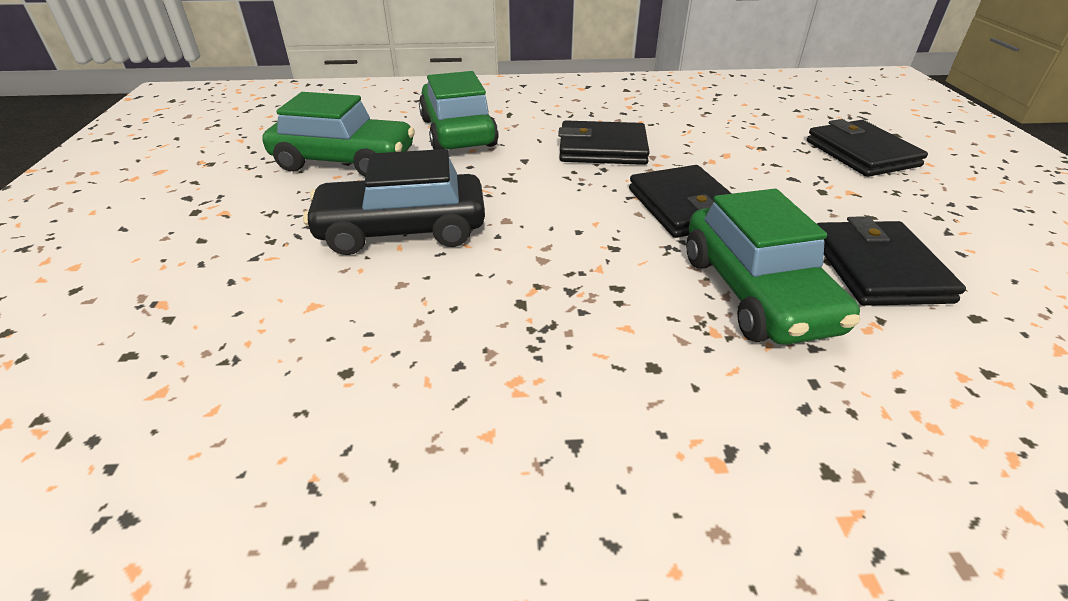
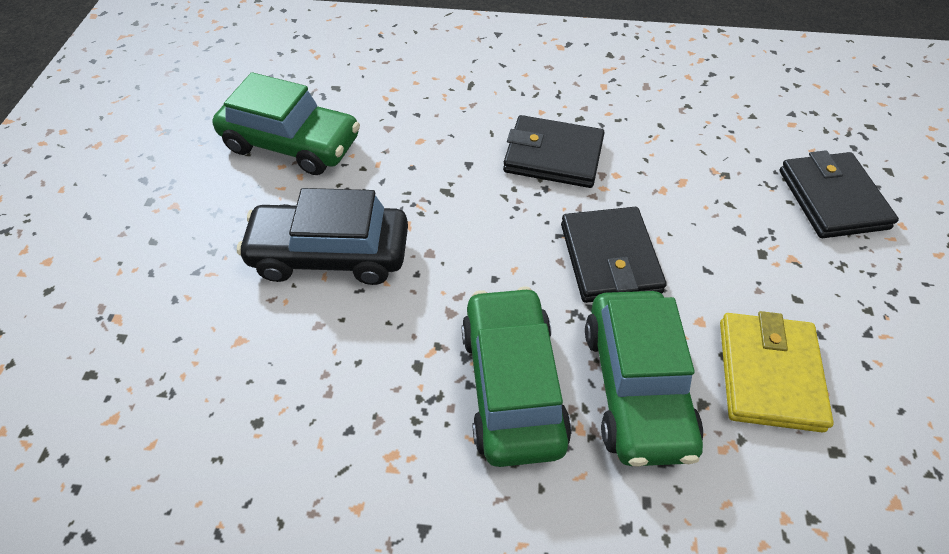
camera: 10 degrees right, 15 degrees up
green car [419,71,499,150] -> green car moved to [461,287,572,467]
black wallet [817,216,966,306] -> yellow wallet [720,311,834,432]

